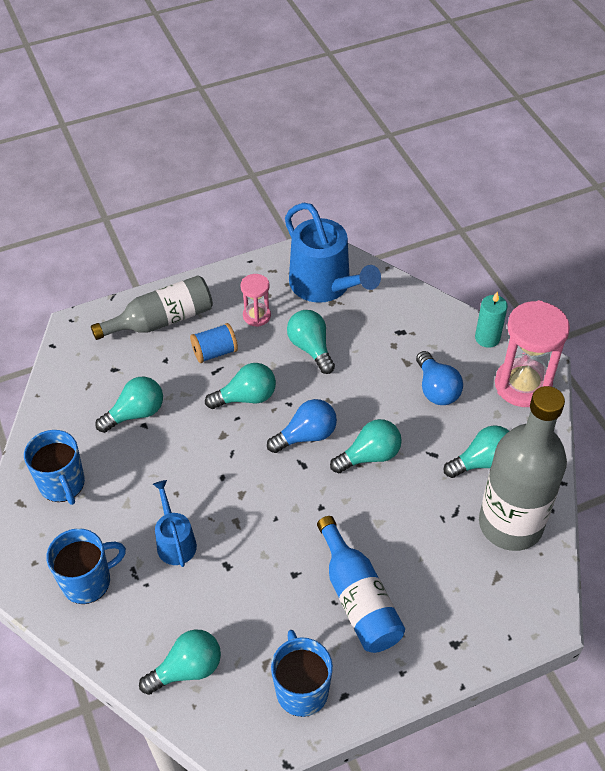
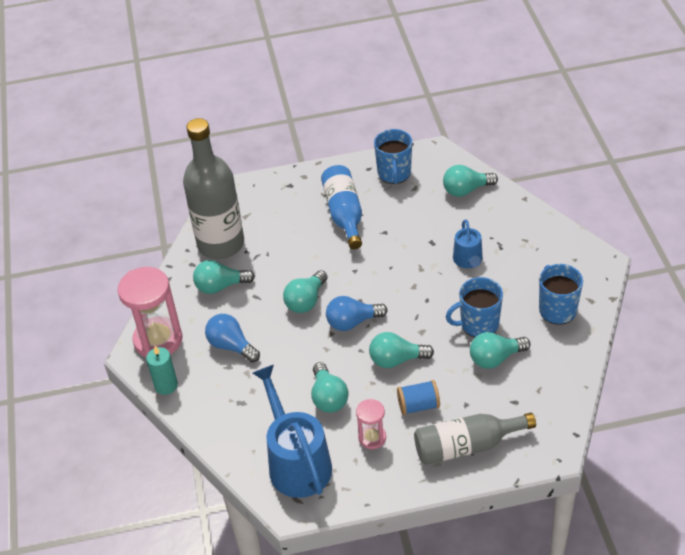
camera: 165 degrees left, 5 degrees down
blue mug [46,528,126,604] -> blue mug moved to [446,277,503,337]
turquoise light bulb [330,419,402,473] -> turquoise light bulb turned 45 degrees counterclockwise [283,270,328,313]
blue light bulb [416,351,463,405] -> blue light bulb turned 45 degrees counterclockwise [205,314,260,362]

